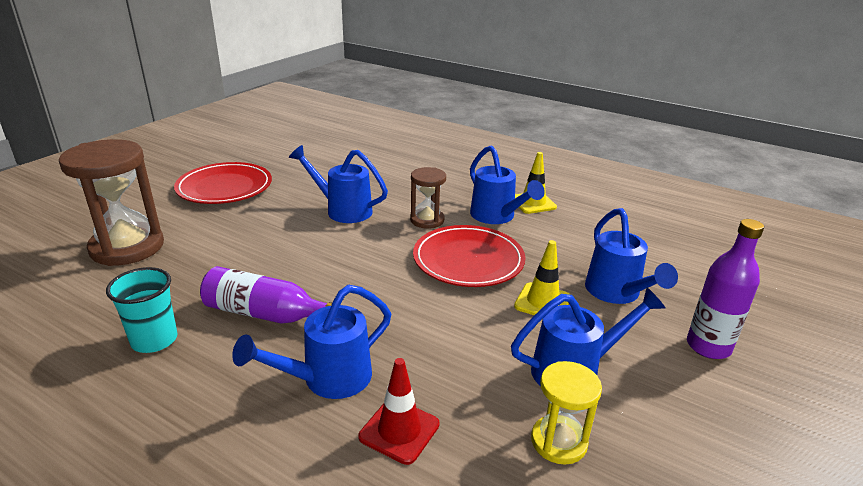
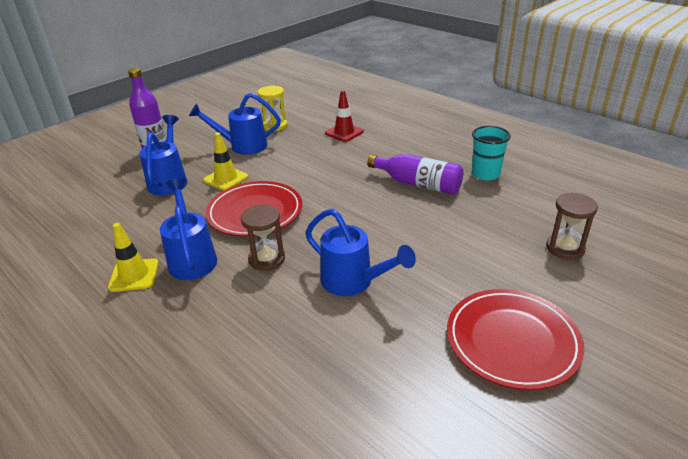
camera: 165 degrees left, 5 degrees up
brown hourglass [59,139,164,266] -> brown hourglass [546,193,598,260], size x0.55
blue watering can [232,285,391,399] -> none

